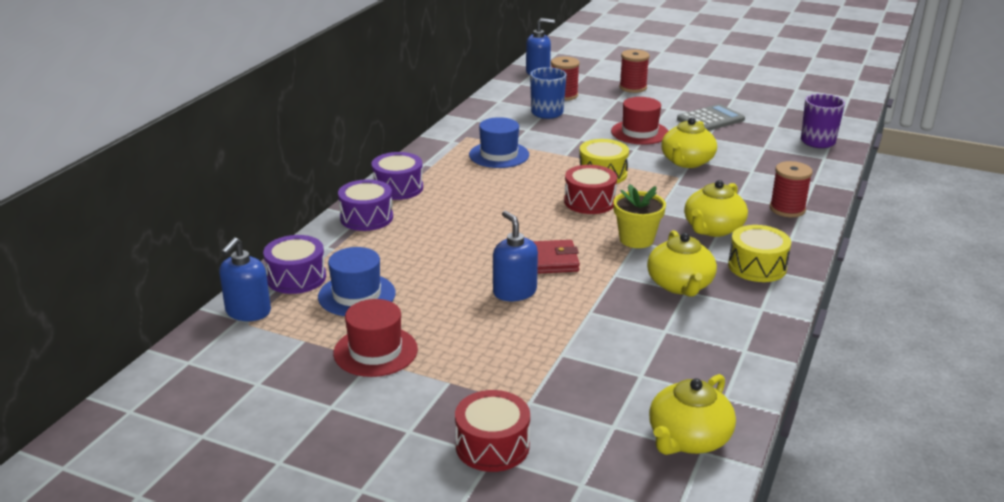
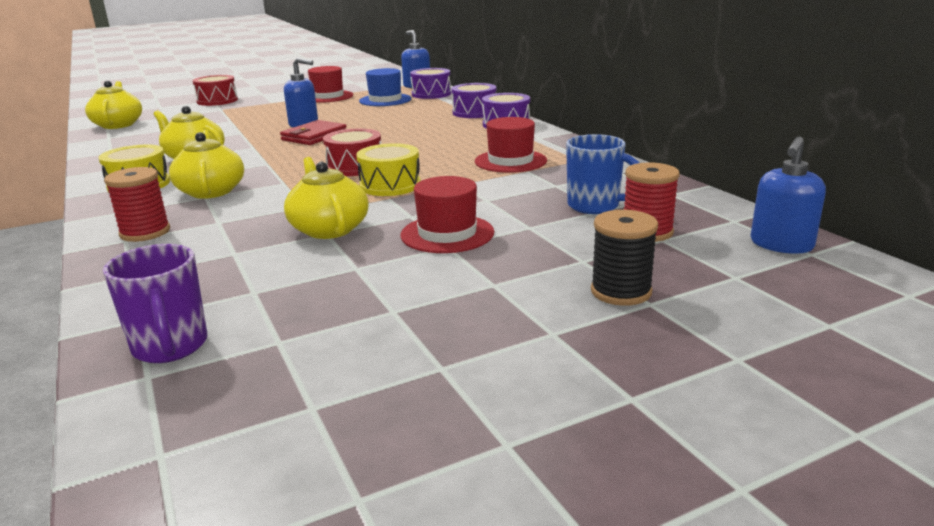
camera: 130 degrees right, 5 degrees down
blue hat [469,117,529,168] -> red hat [475,117,547,173]
yellow flower pot [613,184,666,248] -> none
red spool [619,49,650,93] -> black spool [591,210,658,306]
grey calculator [677,104,745,131] -> none

